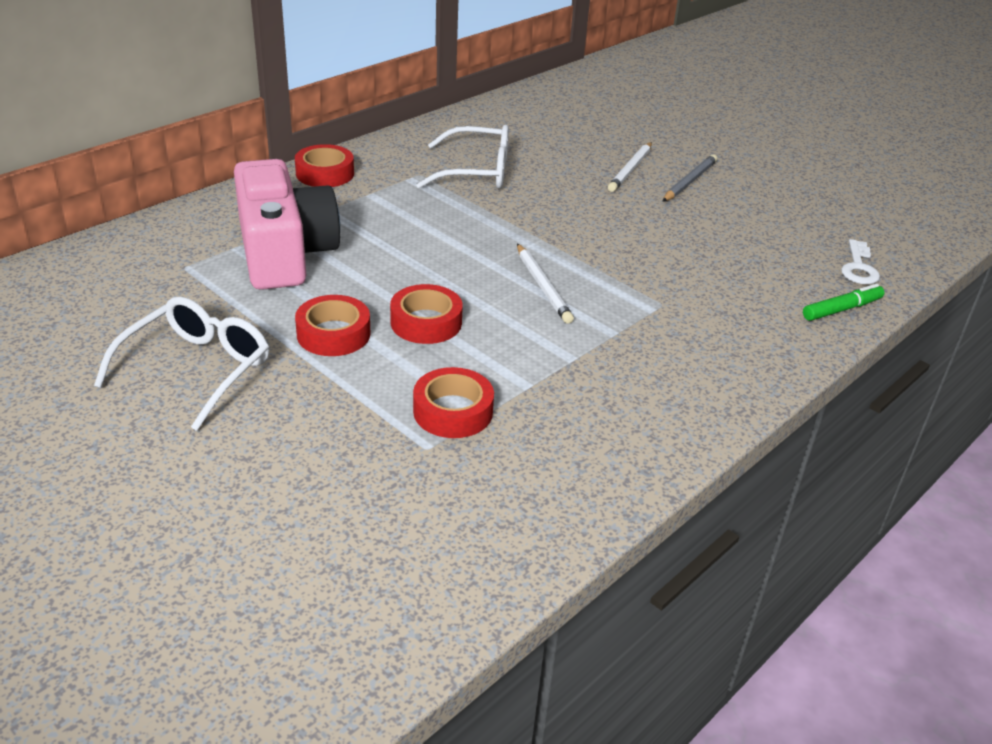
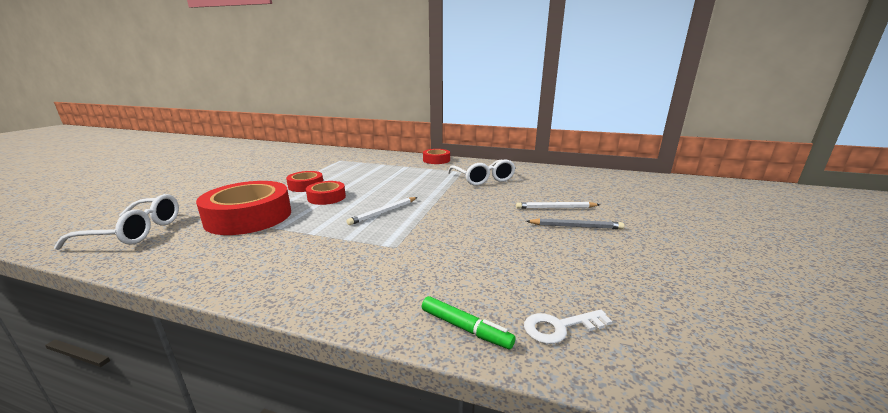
camera: 65 degrees right, 15 degrees down
white glasses [94,296,269,431] -> white glasses moved to [54,194,179,250]
pink camera [234,159,340,290] -> none
red tape [413,367,494,438] -> red tape [196,181,291,235], size x1.89

